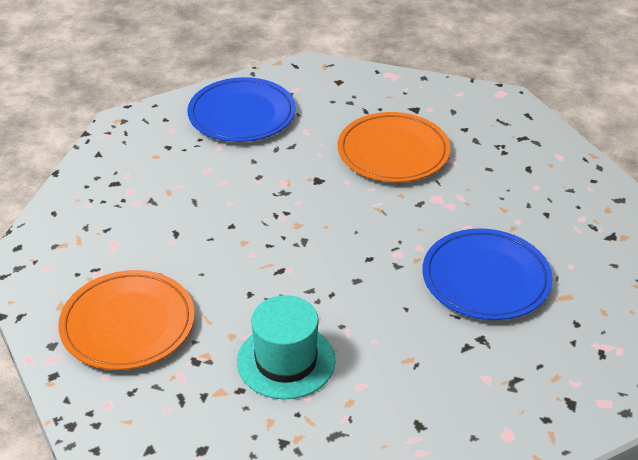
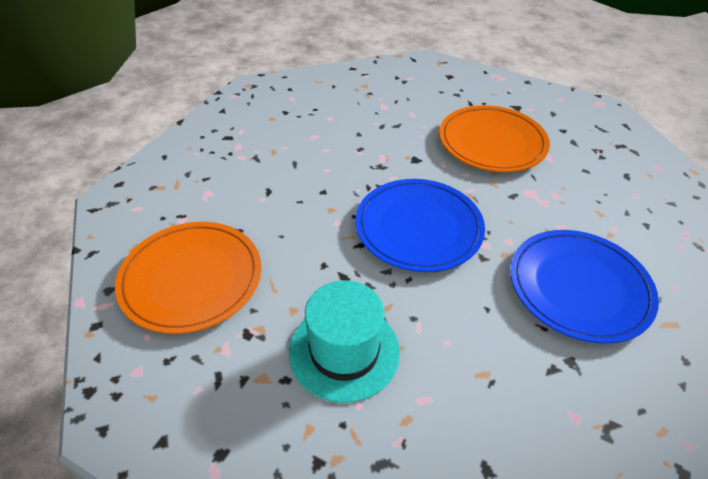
camera: 10 degrees right, 5 degrees up
blue plate [188,77,296,142] -> blue plate moved to [355,179,485,272]

